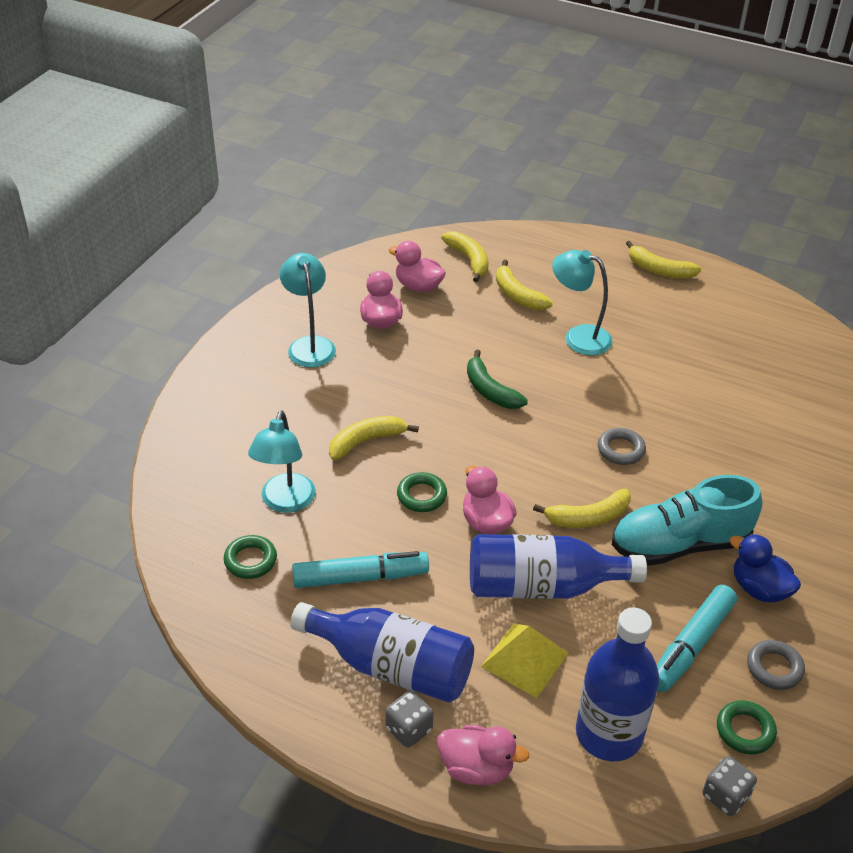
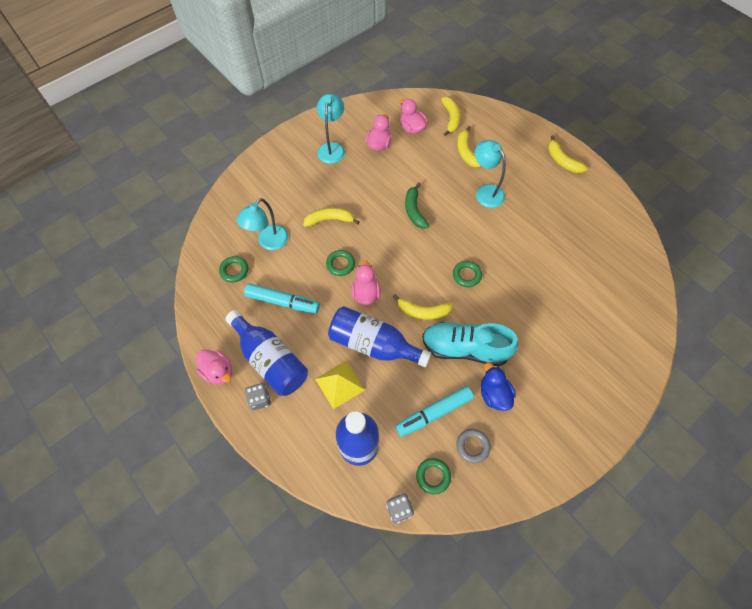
camera: 25 degrees right, 20 degrees up
pink duck [437,725,529,785] -> pink duck moved to [196,350,232,385]
grey ring [598,428,646,465] -> green ring [453,261,482,287]

